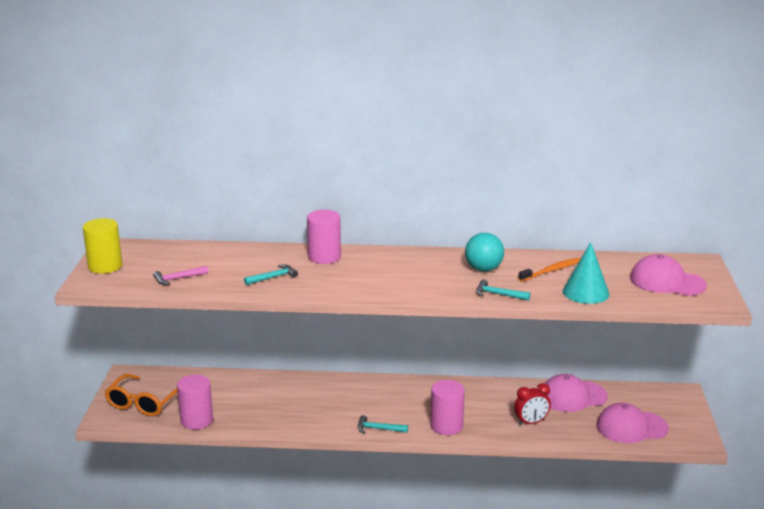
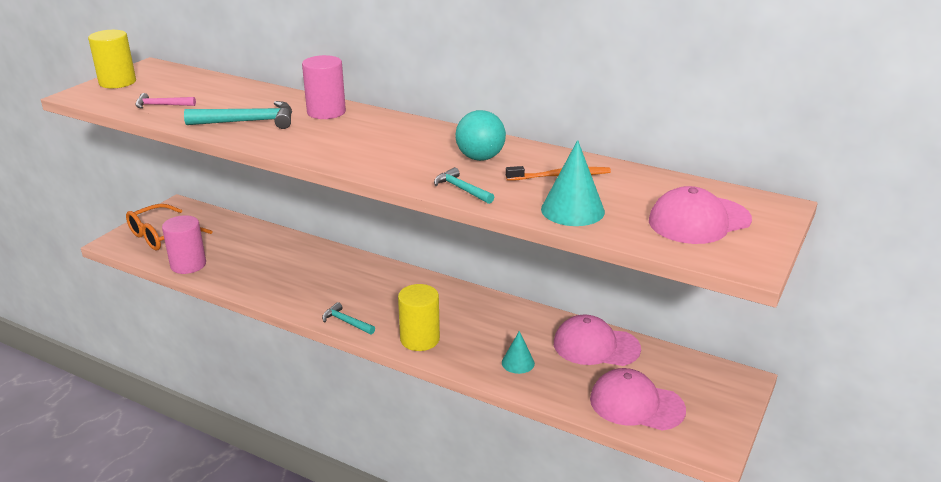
camera: 25 degrees right, 5 degrees up
turquoise hammer [244,265,298,285] -> turquoise hammer [184,101,292,129], size x1.73
pink cylinder [431,380,465,435] -> yellow cylinder [398,284,440,351]
red clock [514,383,551,425] -> turquoise cone [502,331,535,374]
pink cap [630,254,707,296] -> pink cap turned 75 degrees counterclockwise [649,186,752,244]

